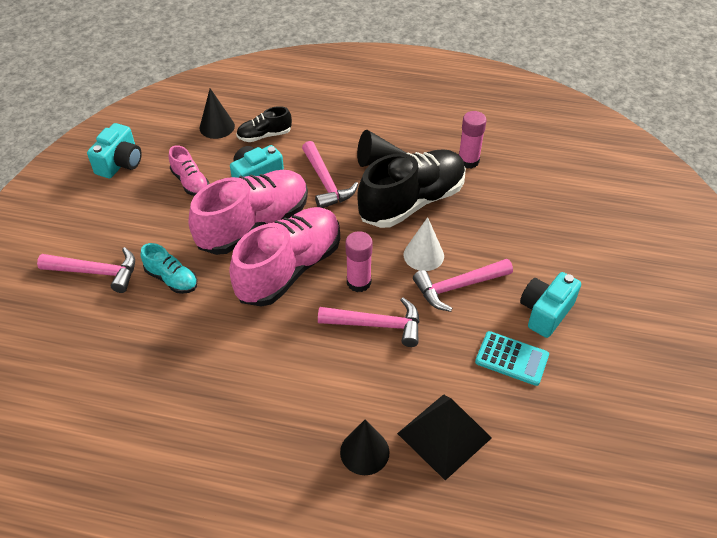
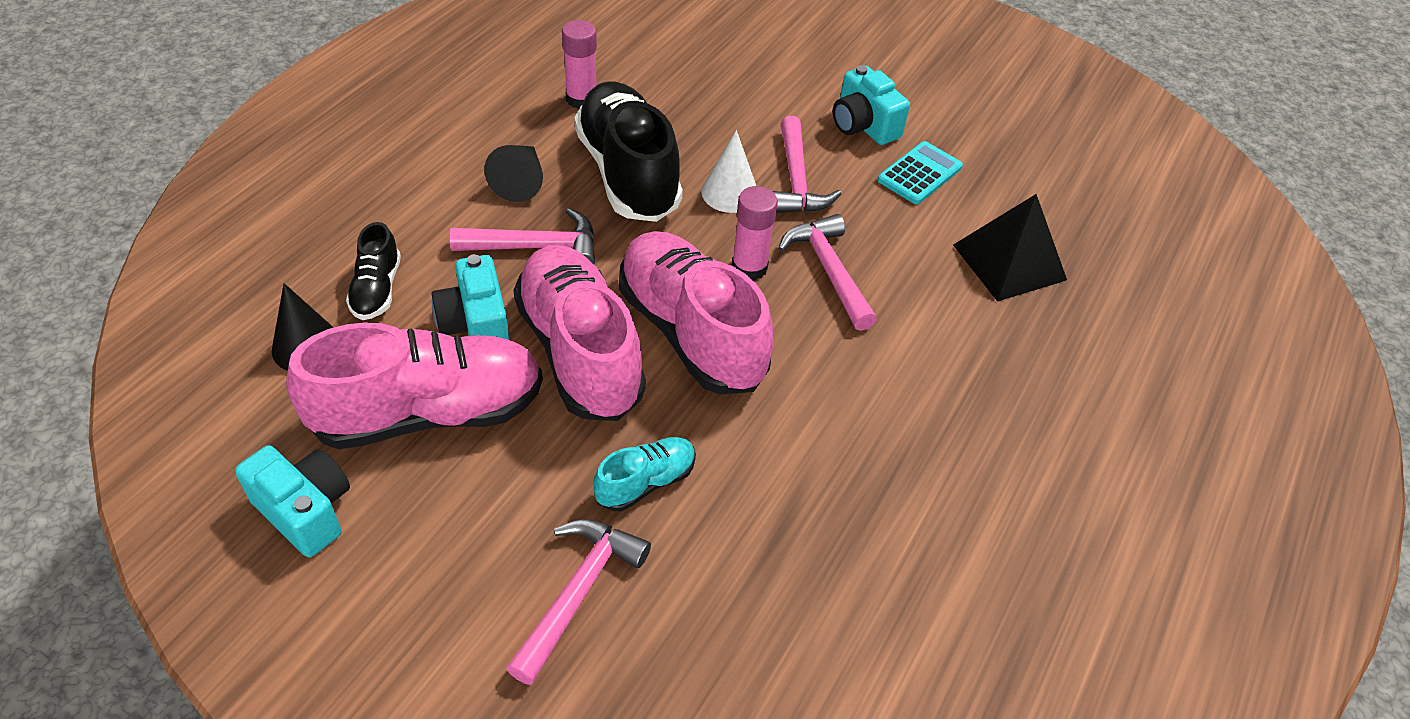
camera: 75 degrees left, 0 degrees up
pink shoe [169,145,209,196] -> pink shoe [286,322,543,449], size x2.10
pink hammer [318,297,420,347] -> pink hammer turned 45 degrees counterclockwise [778,214,877,331]
black cone [340,419,390,475] -> none

